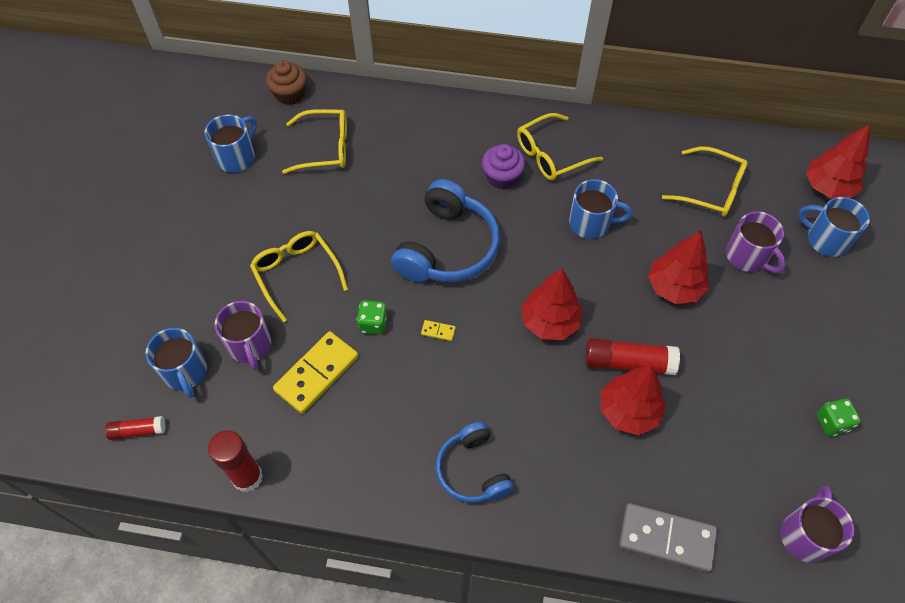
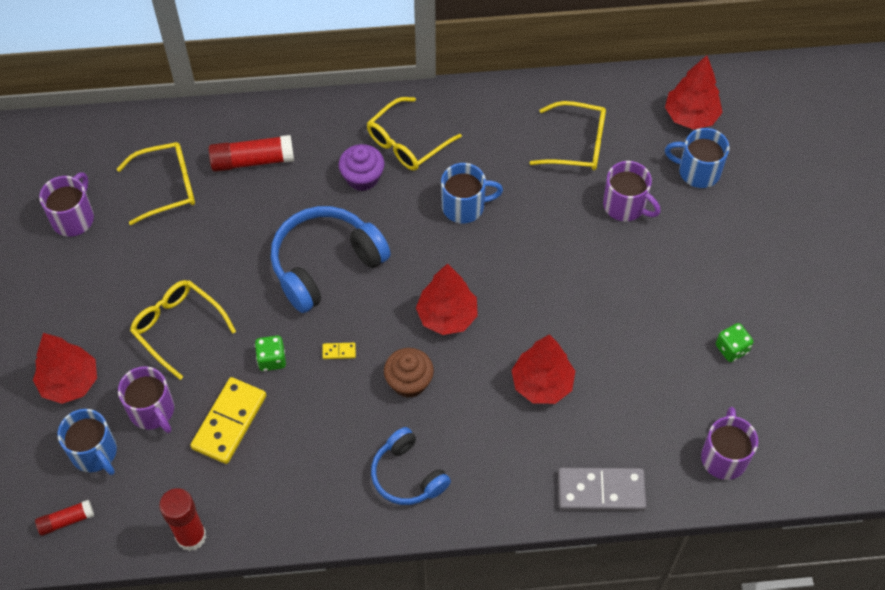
camera: 15 degrees left, 0 degrees up
blue mug [205,114,257,172] -> purple mug [39,172,94,237]
brown cupcake [266,60,307,105] -> brown cupcake moved to [384,348,434,398]
blue headphones [391,179,500,282] -> blue headphones turned 135 degrees counterclockwise [271,206,391,313]
red glue stick [585,338,680,375] -> red glue stick moved to [208,135,294,172]
red tree [648,231,709,304] -> red tree moved to [33,333,97,404]

